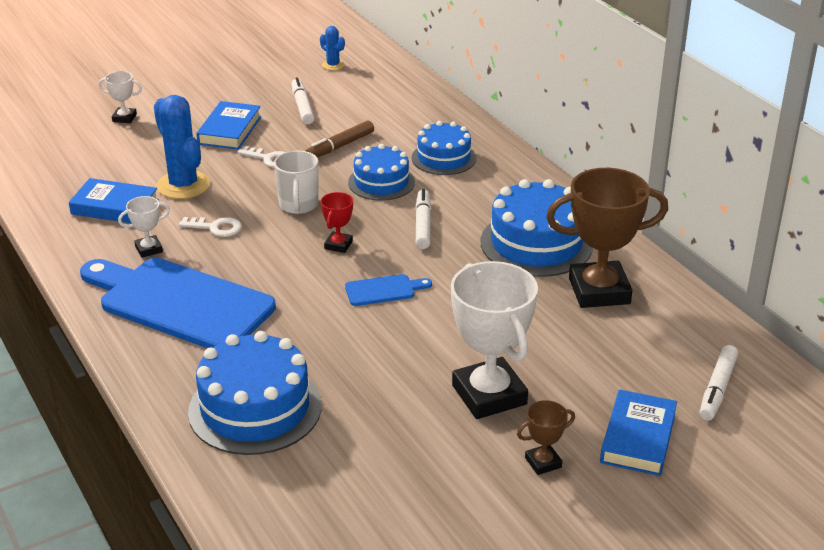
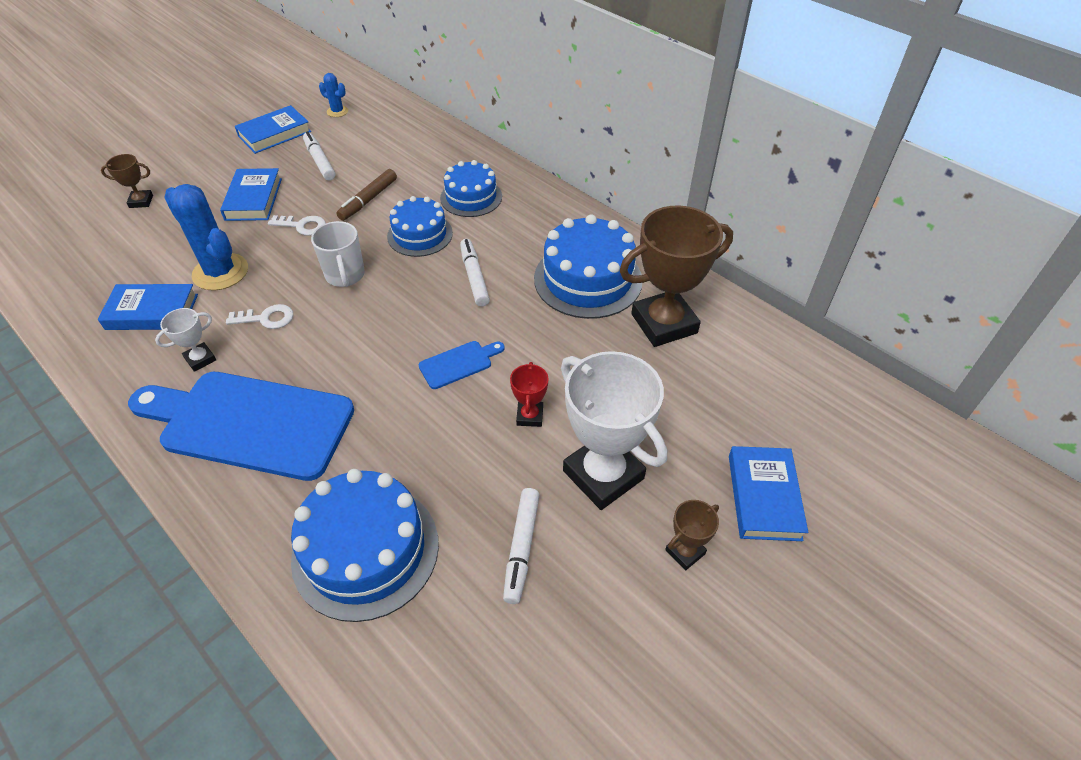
camera: 15 degrees left, 15 degrees up
white trophy [98,71,142,123] -> brown trophy [101,154,153,208]
red trophy [321,192,353,253] -> red trophy moved to [510,362,548,427]
white marker [699,345,738,421] -> white marker moved to [503,488,540,604]
none -> blue book [235,105,311,154]

